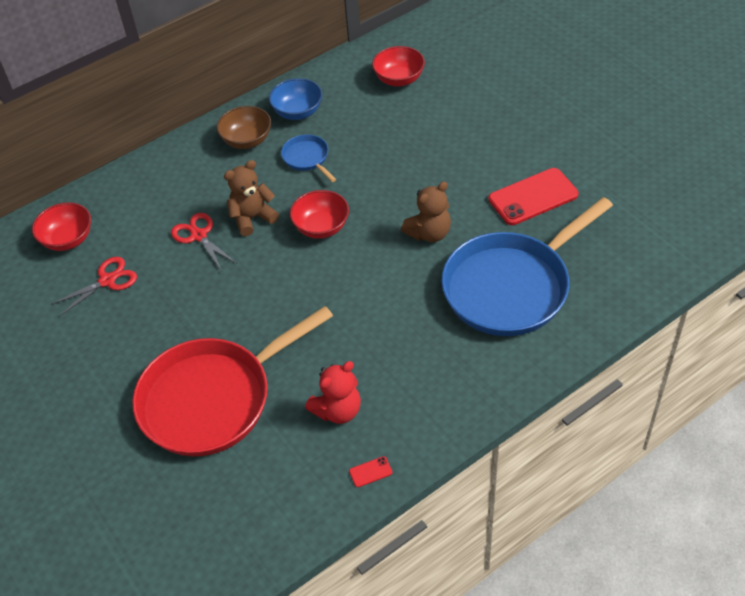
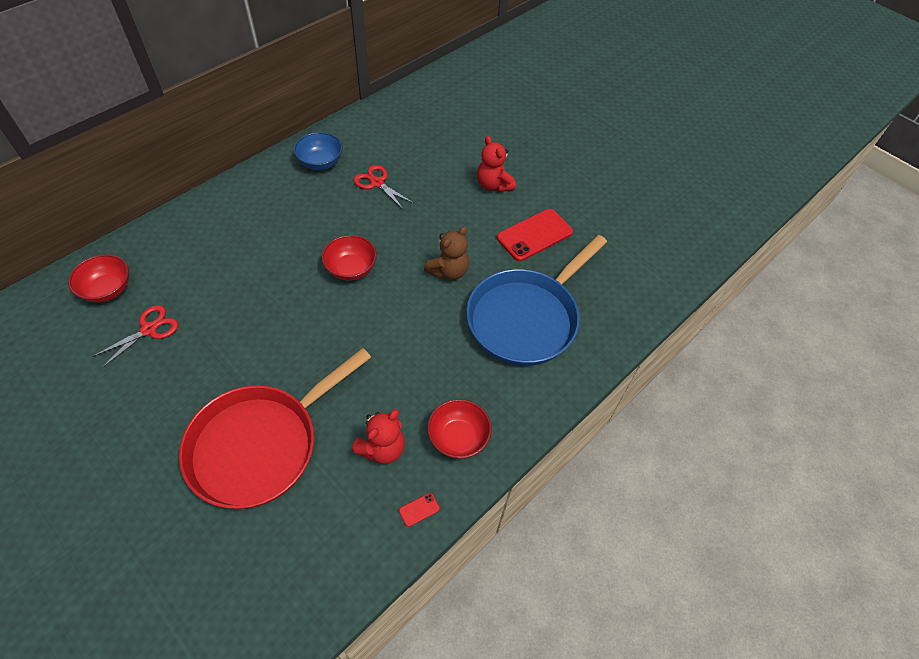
camera: 15 degrees left, 5 degrees up
red scissors [171,213,236,271] -> red scissors moved to [354,165,415,210]
brown bowl [217,106,271,149] -> none
brown teddy bear [224,160,279,236] -> none
blue pan [281,135,336,182] -> none
red bowl [372,46,425,86] -> red bowl moved to [427,399,492,459]
none -> red teddy bear [477,136,516,192]

